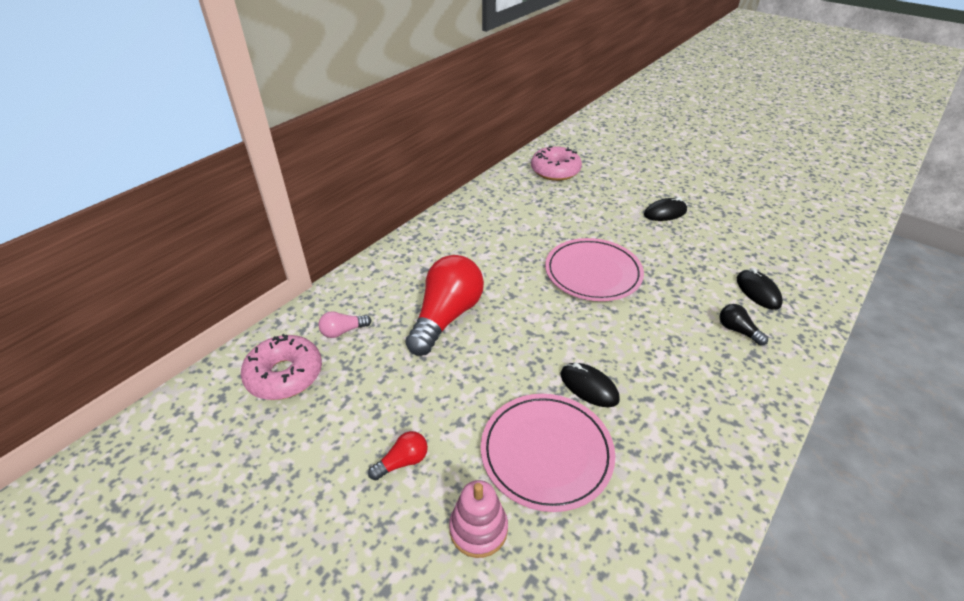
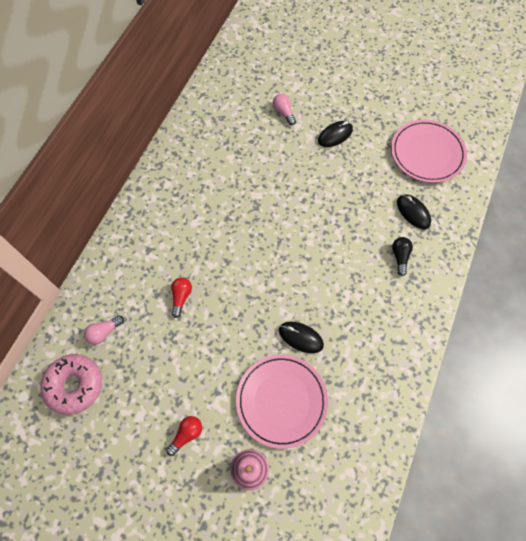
camera: 15 degrees left, 25 degrees up
red light bulb [405,255,484,356] -> red light bulb [171,277,192,318], size x0.44
pink donut [531,146,582,181] -> none
pink plate [545,238,644,301] -> pink plate moved to [391,120,467,183]
black light bulb [720,304,768,345] -> black light bulb turned 60 degrees clockwise [392,237,413,276]
none -> pink light bulb [273,94,296,125]

